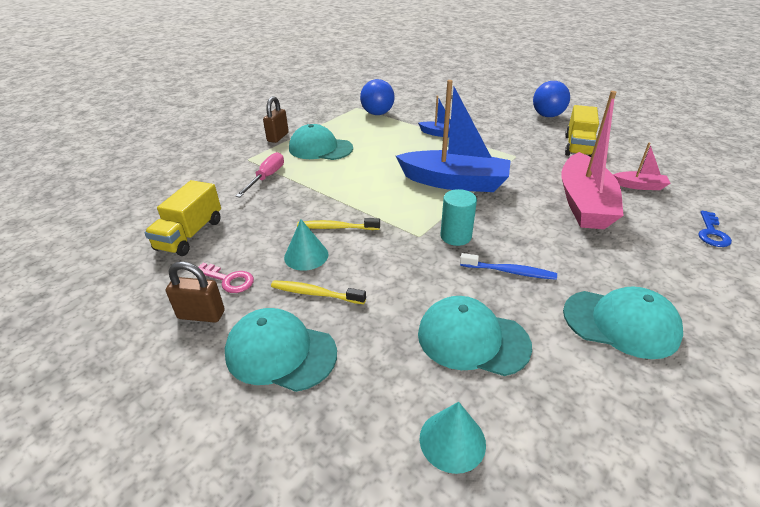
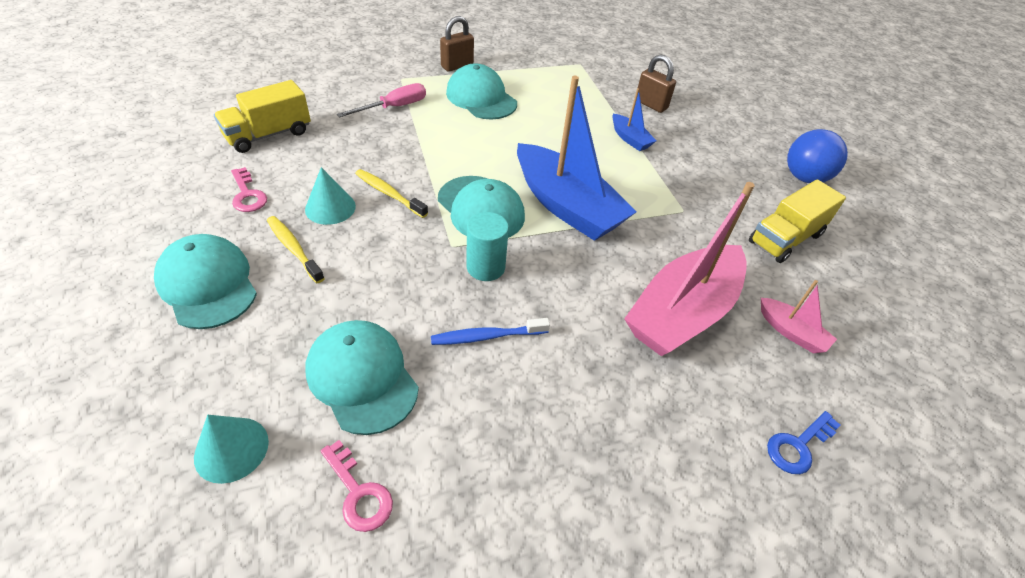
camera: 30 degrees right, 10 degrees up
brown padlock [166,262,225,323] -> brown padlock moved to [638,54,676,113]
blue ball [360,79,395,115] -> none
blue toothbrush [460,253,557,280] -> blue toothbrush turned 120 degrees clockwise [431,318,550,345]
turquoise cap [563,286,683,359] -> turquoise cap moved to [438,176,525,238]
none -> pink key [321,440,393,532]

